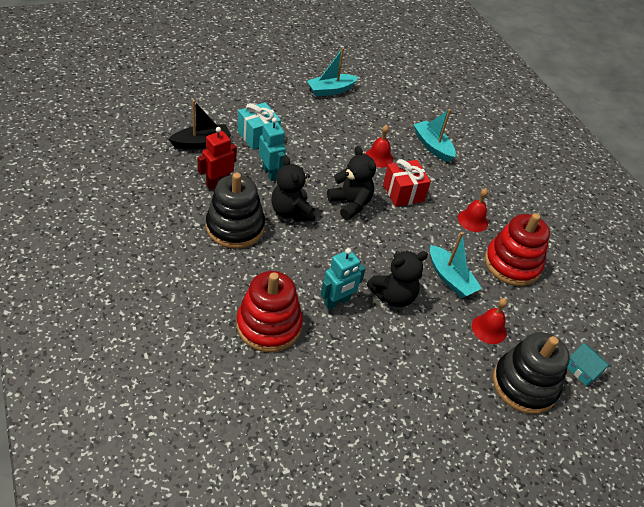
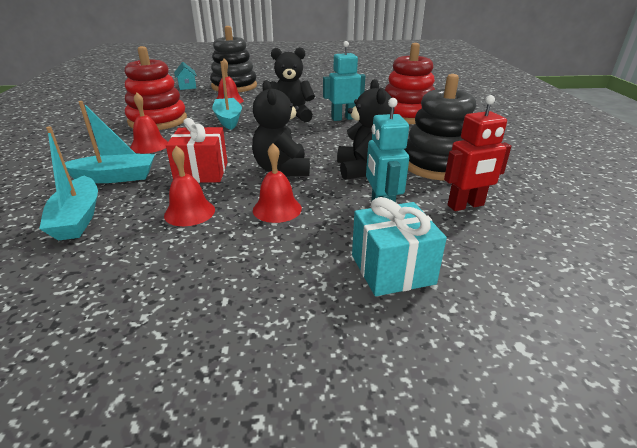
camera: 155 degrees left, 15 degrees down
black boat [169,100,231,150] -> none
turquoise boat [307,48,358,96] -> turquoise boat moved to [65,101,155,183]
none -> red bell [253,143,302,223]

